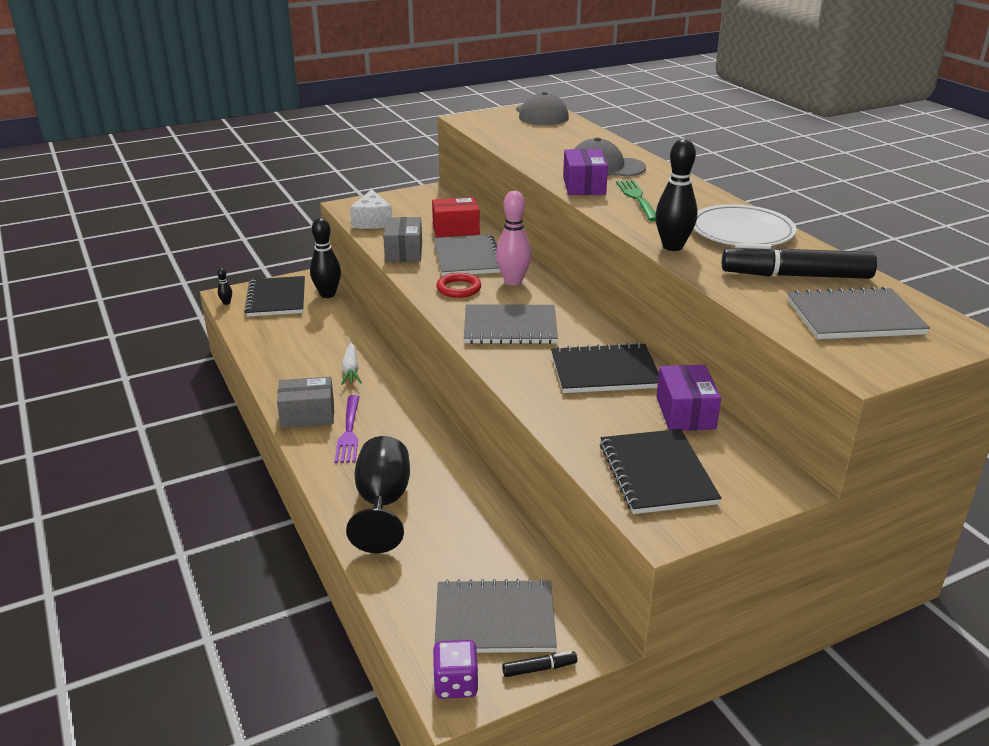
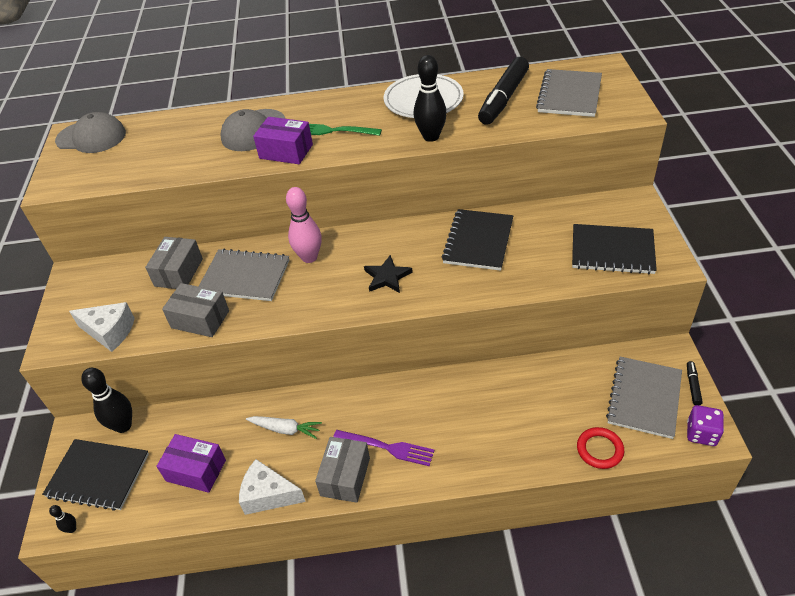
camera: 65 degrees left, 15 degrees up
black goblet [346,436,410,553] -> none
red box [432,197,480,237] -> grey box [145,237,203,289]
red ring [436,273,481,298] -> red ring moved to [577,427,624,469]
grey notebook [464,304,558,344] -> black star [364,255,413,293]
purple box [656,365,721,431] -> purple box moved to [156,434,226,493]
none -> white cheese [239,459,306,515]

